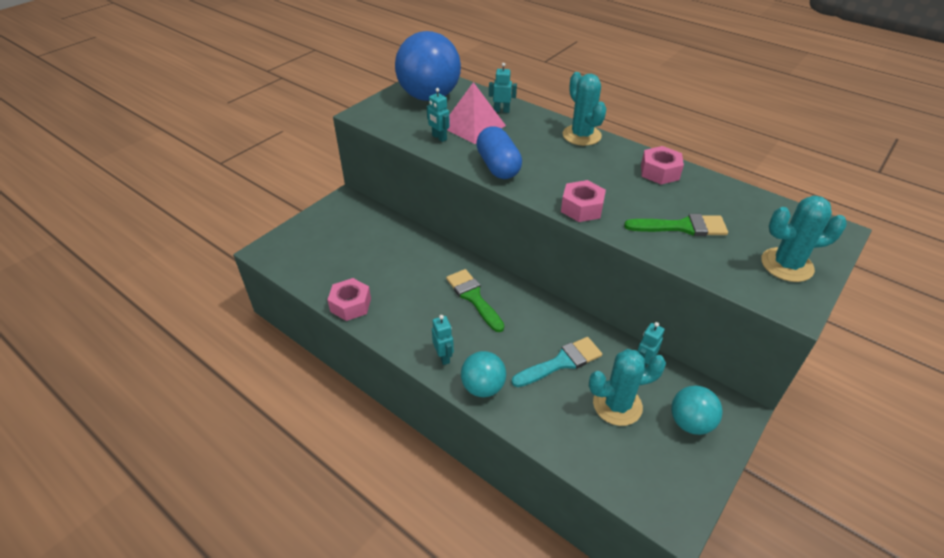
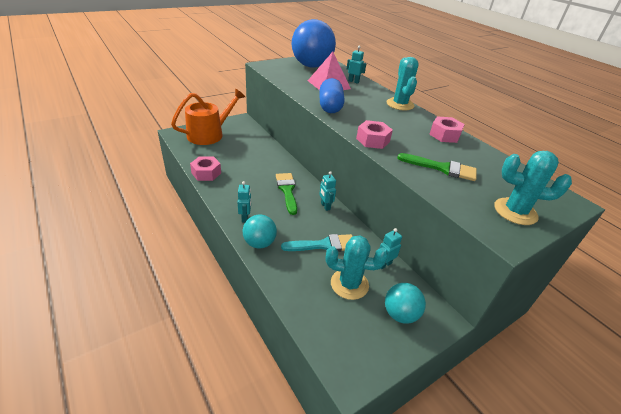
camera: 15 degrees right, 5 degrees down
turquoise robot [427,88,450,142] -> turquoise robot moved to [319,171,336,211]
none -> orange watering can [171,88,245,145]

